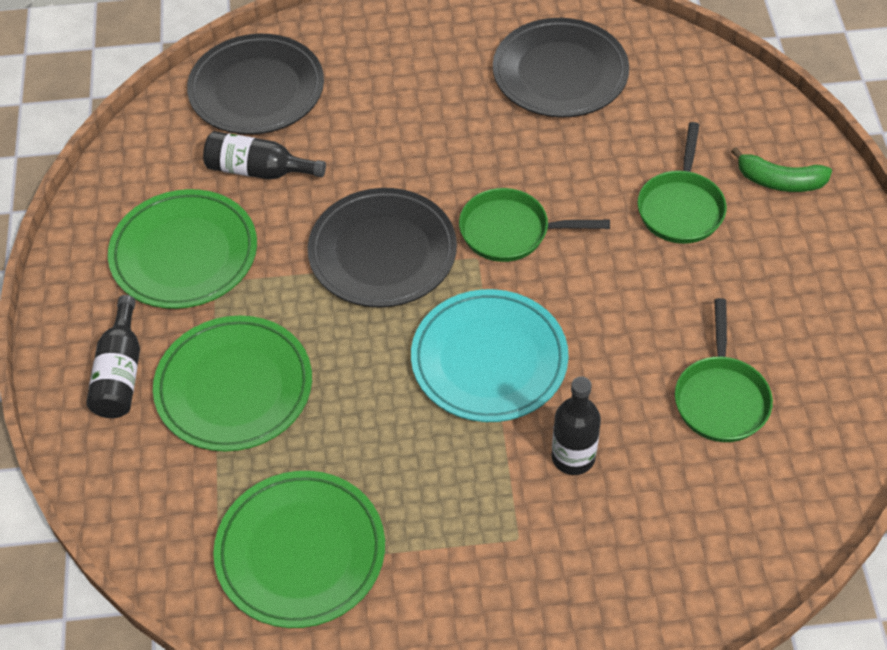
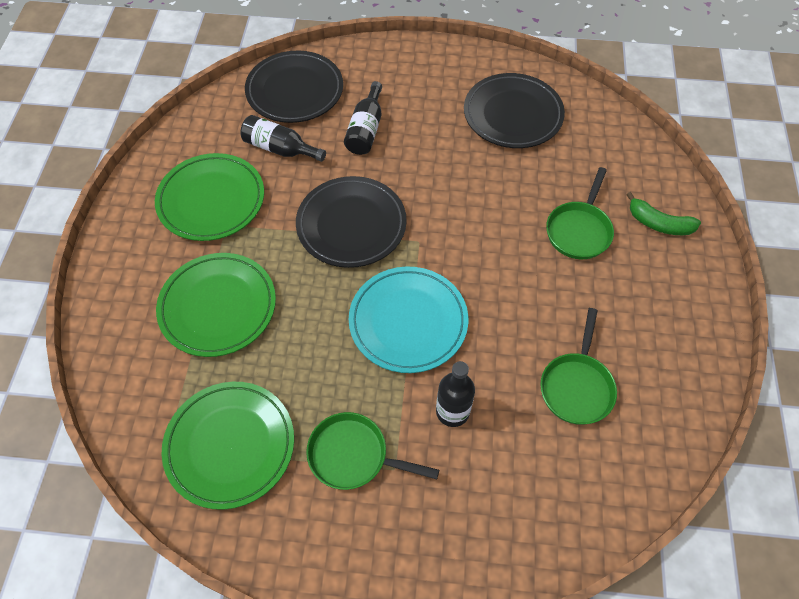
camera: 10 degrees right, 5 degrees up
black bottle [86,295,140,418] -> black bottle moved to [344,81,382,155]
green pan [459,188,610,262] -> green pan moved to [306,412,439,490]

